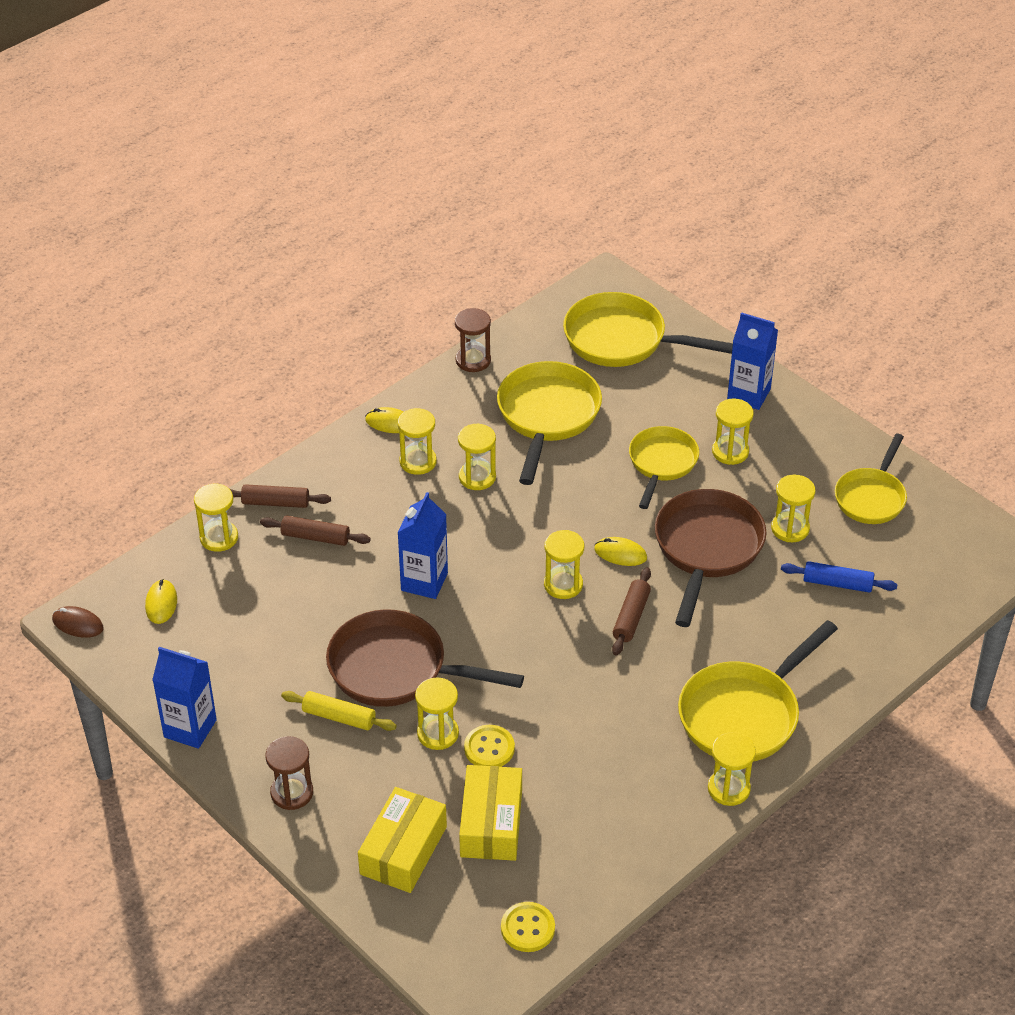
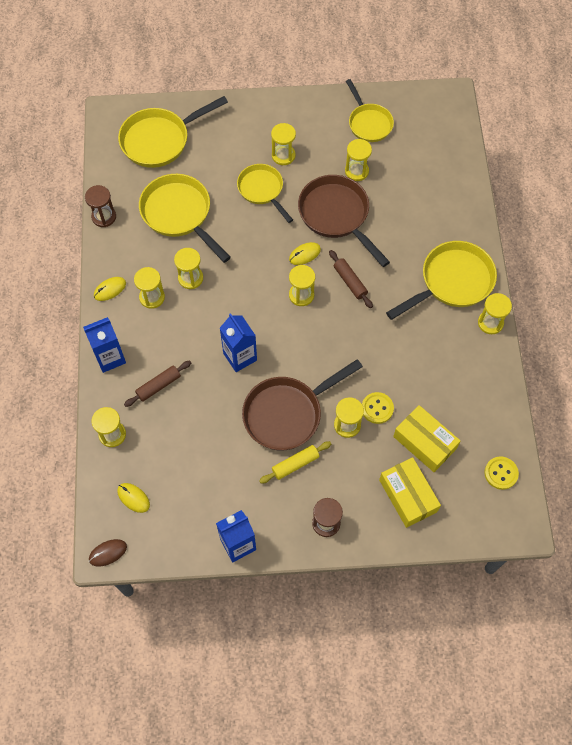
camera: 50 degrees left, 20 degrees up
brown rolling pin [230,484,331,508] -> none
yellow pan [678,620,838,761] -> yellow pan turned 120 degrees counterclockwise [386,241,497,320]
blue carton [727,312,778,410] -> blue carton moved to [83,317,126,373]
blue rolling pin [781,561,897,593] -> none

